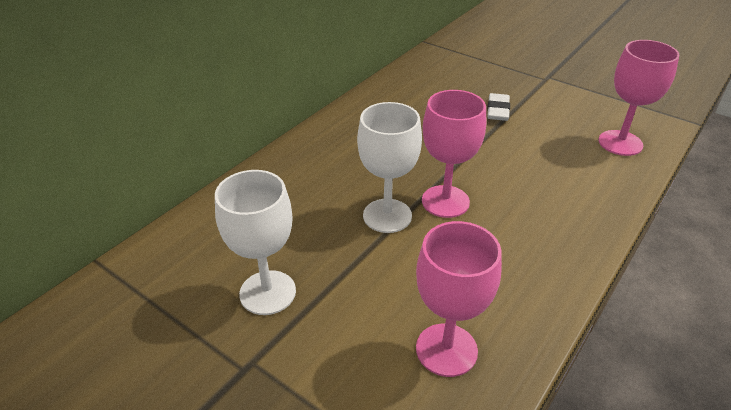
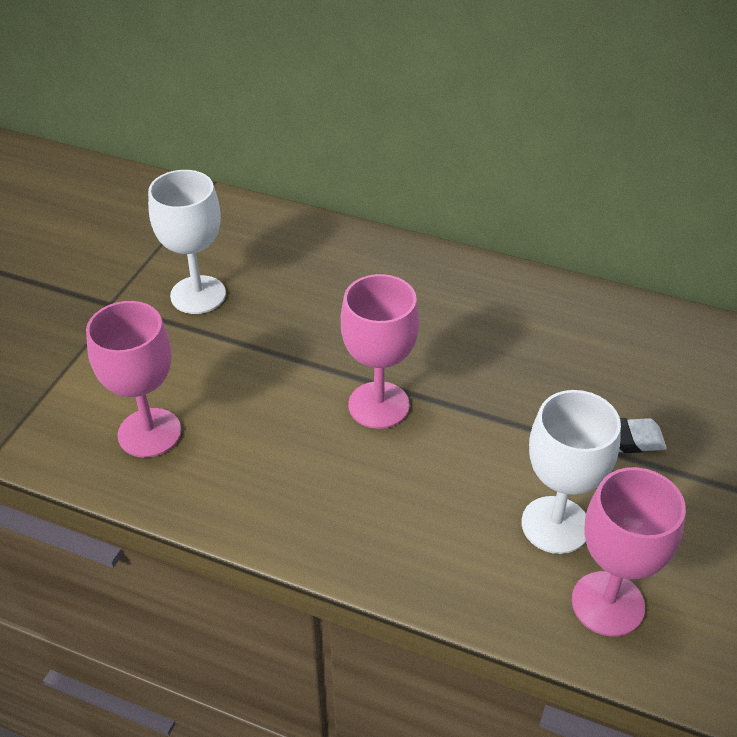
camera: 75 degrees right, 5 degrees up
white goblet [357,102,422,233] -> white goblet moved to [522,390,621,554]

